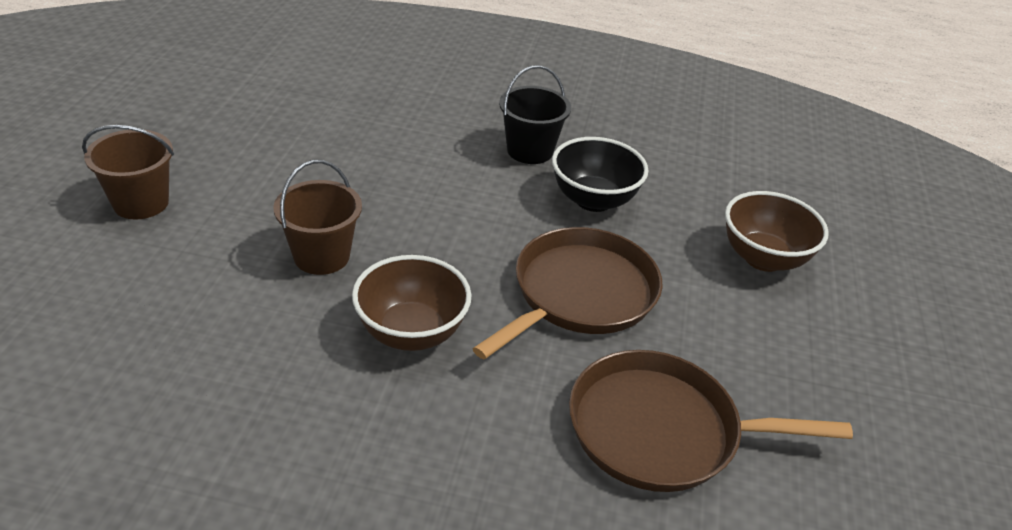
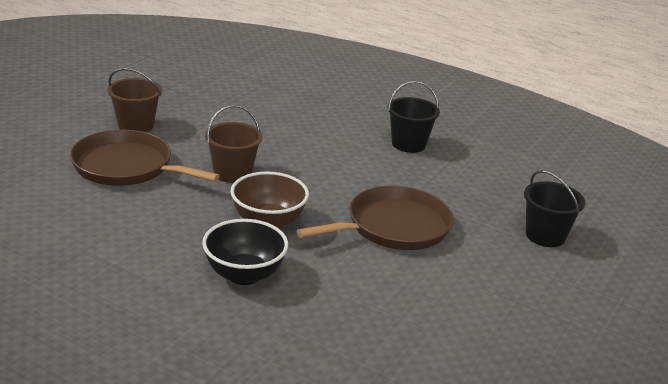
camera: 20 degrees right, 10 degrees down
black bowl [552,137,648,212] -> black bowl moved to [202,219,288,285]
brown pan [569,350,853,492] -> brown pan moved to [70,130,220,186]
brown bowl [725,191,829,272] -> black bucket [524,170,585,247]

